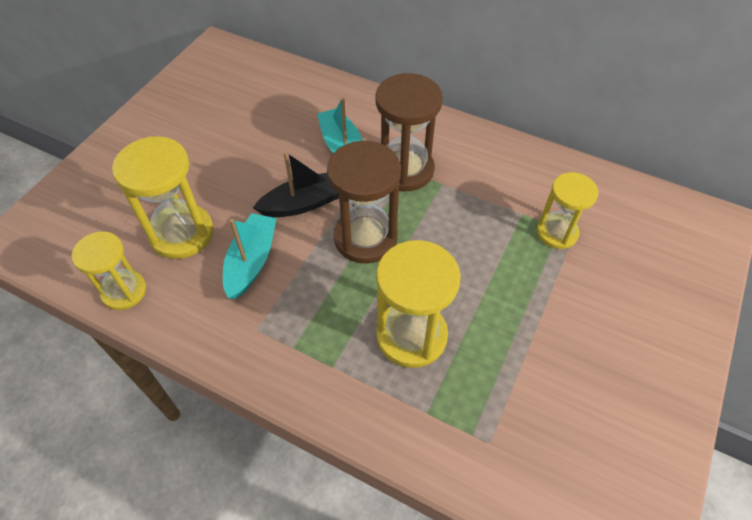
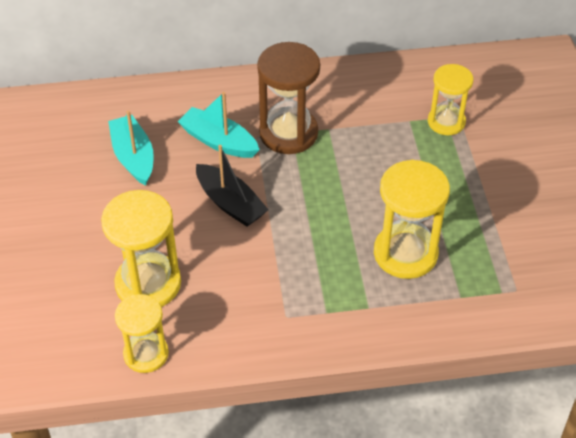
camera: 35 degrees left, 5 degrees down
turquoise boat [223,213,277,299] -> turquoise boat moved to [108,110,154,186]
black boat [253,151,339,217] -> black boat turned 105 degrees clockwise [196,145,269,227]
brown hourglass [327,141,401,264] -> none

